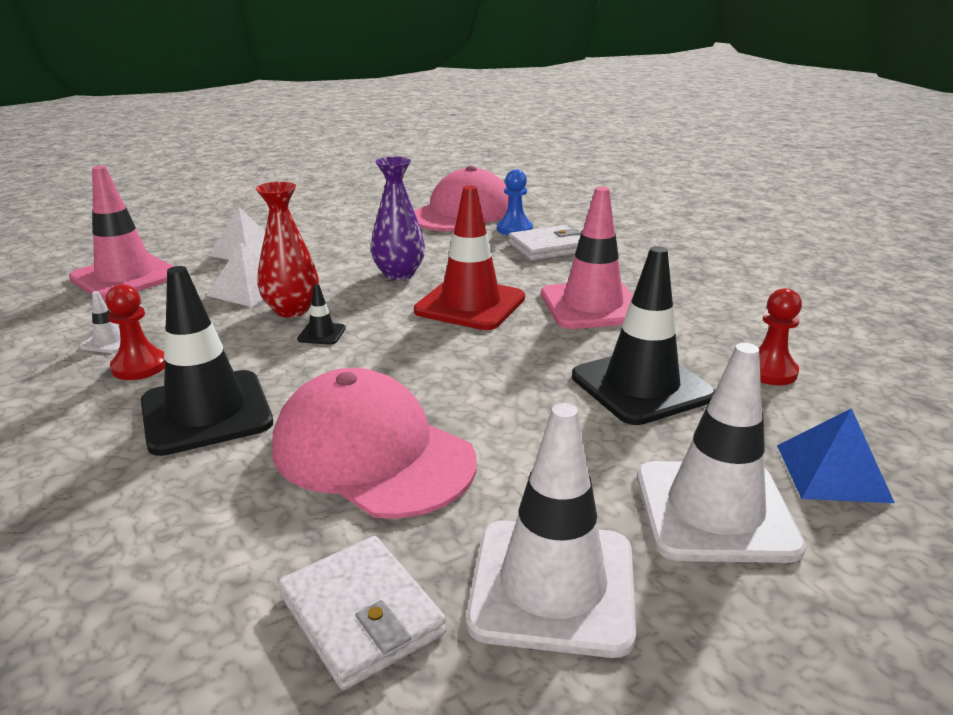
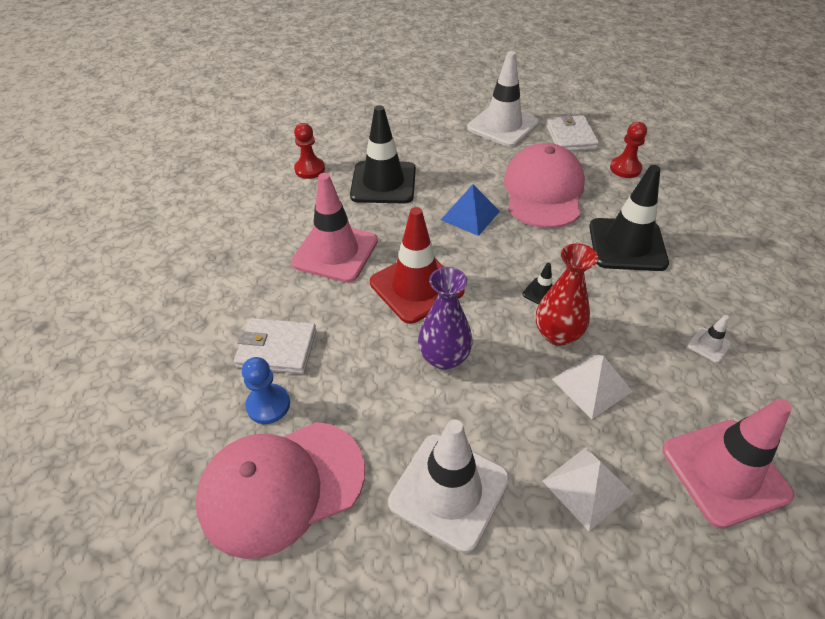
camera: 150 degrees left, 20 degrees up
red pawn [105,284,165,380] -> red pawn moved to [610,122,647,178]
pink cap [273,368,477,519] -> pink cap turned 150 degrees counterclockwise [504,143,585,228]
white traffic cone [637,343,806,563] -> white traffic cone moved to [388,419,510,553]
blue pyramid [777,408,895,503] -> blue pyramid moved to [441,184,500,236]

